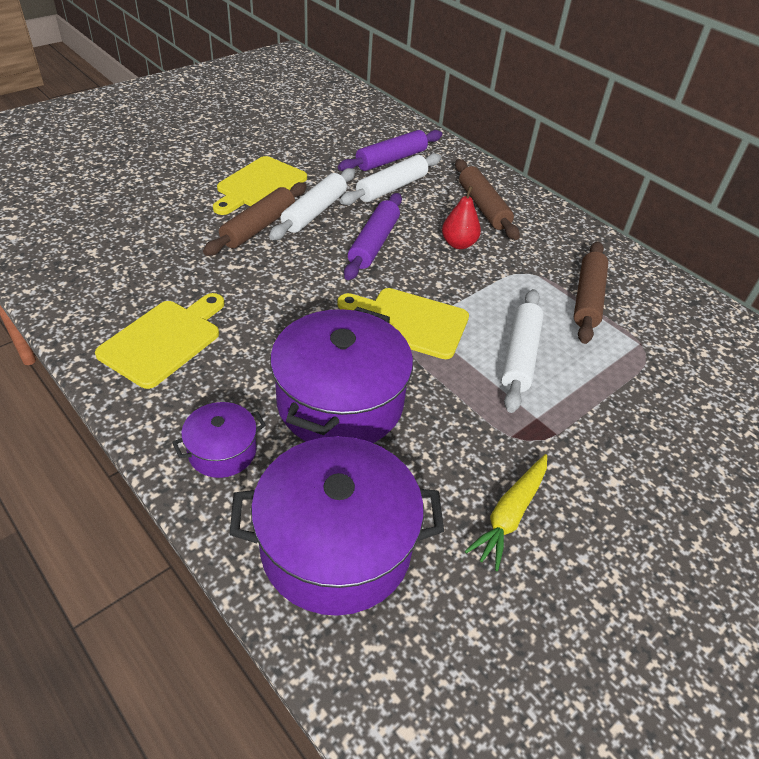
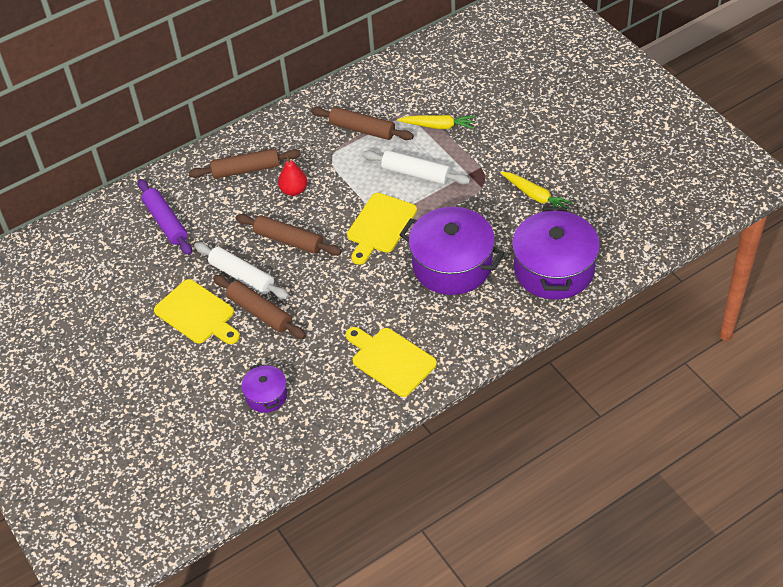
camera: 75 degrees left, 5 degrees up
purple pot [172,402,266,478] -> purple pot moved to [242,363,287,413]
white rolling pin [340,153,441,205] -> none
purple rolling pin [344,193,402,280] -> brown rolling pin [236,214,342,256]
none -> yellow carrot [397,115,475,129]

